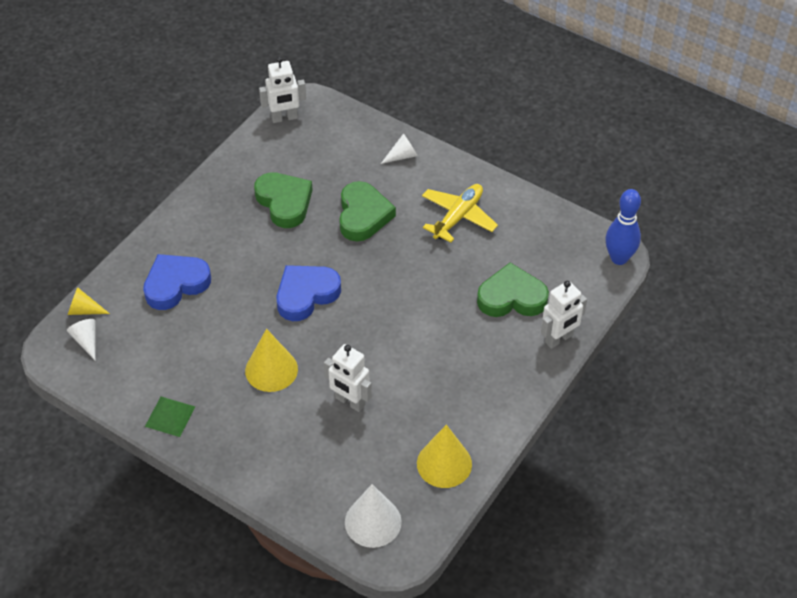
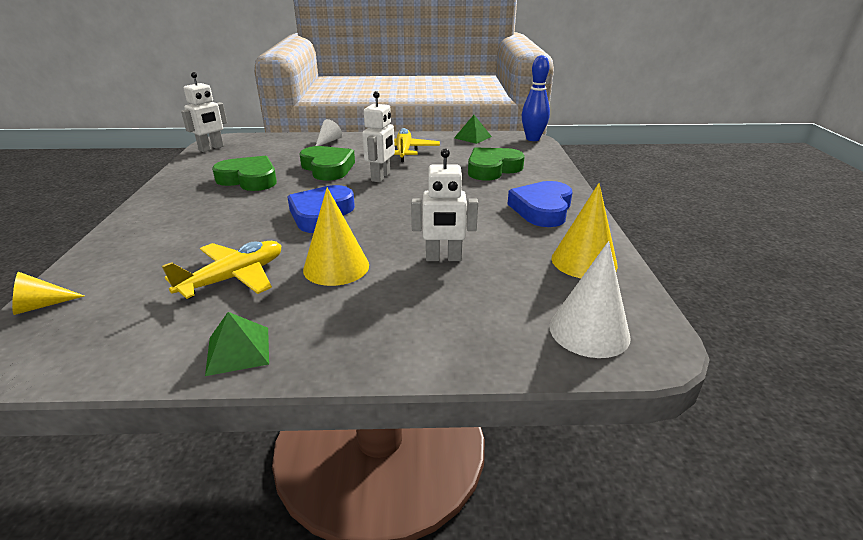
camera: 35 degrees left, 20 degrees down
white cone [67,319,96,361] -> none
blue heart [143,254,211,310] -> blue heart moved to [508,181,573,227]
white robot [541,281,587,349] -> white robot moved to [362,91,395,182]
none -> yellow plane [162,241,282,299]
none -> green pyramid [454,115,492,144]

